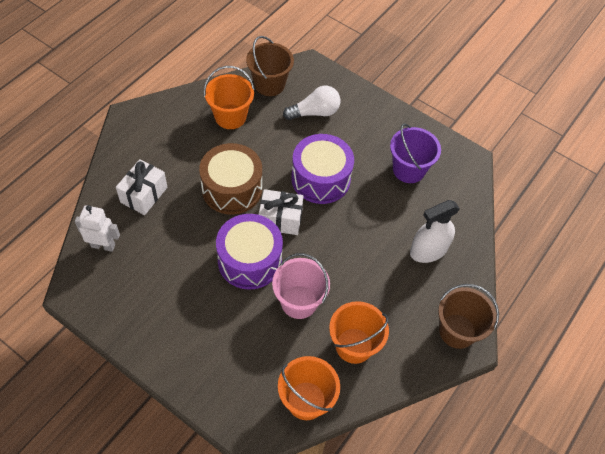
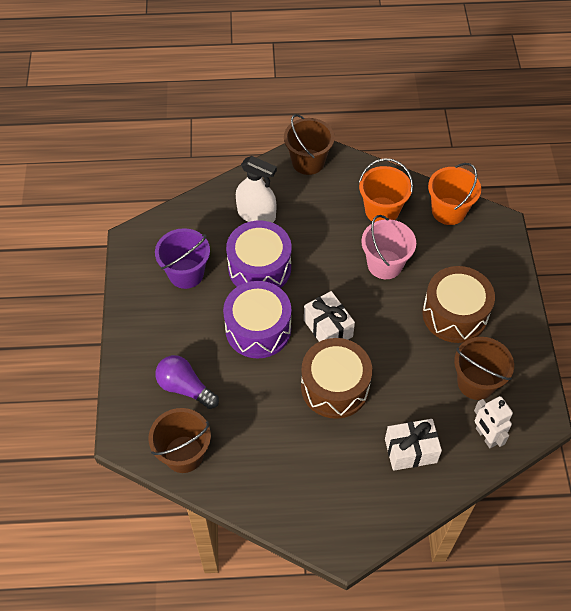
camera: 125 degrees left, 0 degrees up
orange bucket [204,66,255,129] -> none
purple drum [216,214,283,290] -> purple drum moved to [226,221,291,288]
white light bulb [283,86,341,120] -> purple light bulb [155,355,219,409]
none -> brown drum [422,266,495,343]
none -> brown bucket [454,337,514,400]

